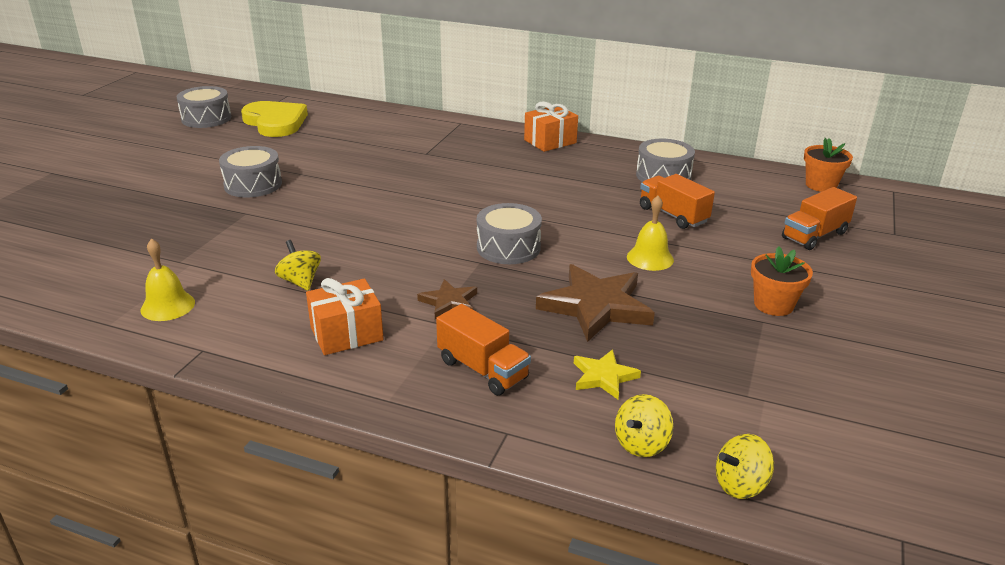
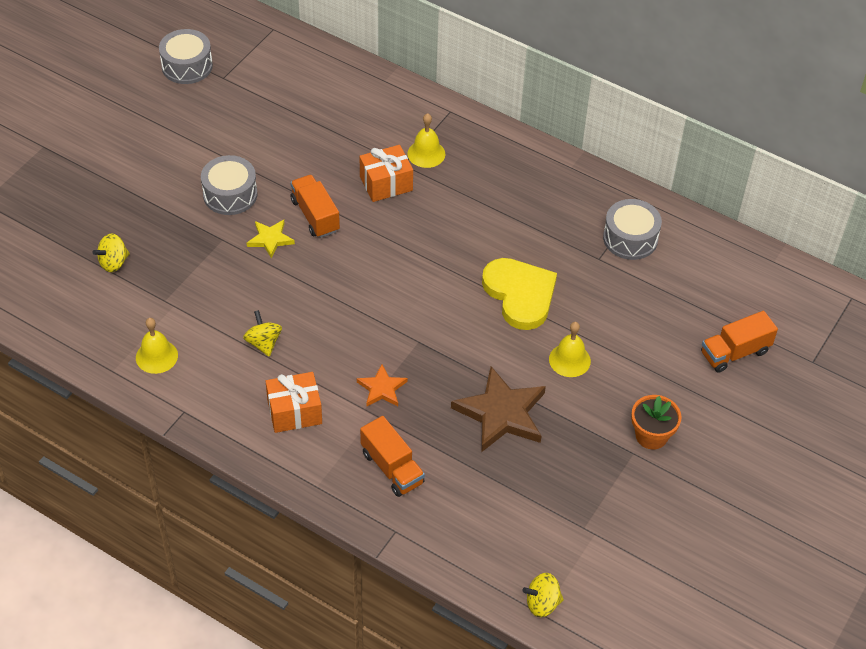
camera: 10 degrees right, 20 degrees up
yellow heart [241,101,308,137] -> yellow heart moved to [482,258,557,330]
brown star [417,279,477,319] -> orange star [357,364,407,407]
grey drum [477,203,542,264] -> none
orange gift [524,101,578,152] -> orange gift moved to [359,145,413,202]
yellow star [574,349,641,399] -> yellow star moved to [247,220,295,259]
yellow spinning top [615,394,673,457] -> yellow spinning top moved to [92,234,130,272]
orange truck [640,174,715,229] -> orange truck moved to [290,175,340,238]
orange flower pot [804,138,853,192] -> none
none -> yellow bell [408,113,445,168]

